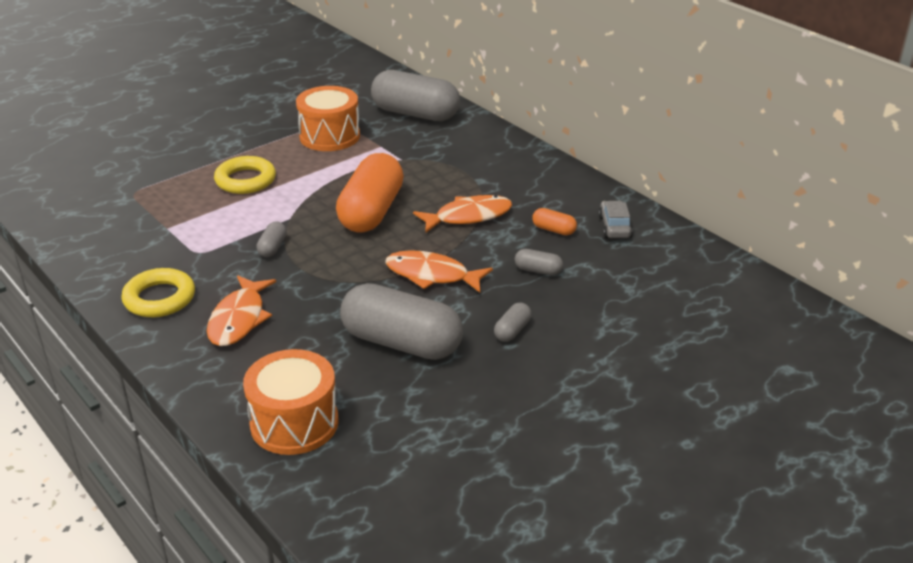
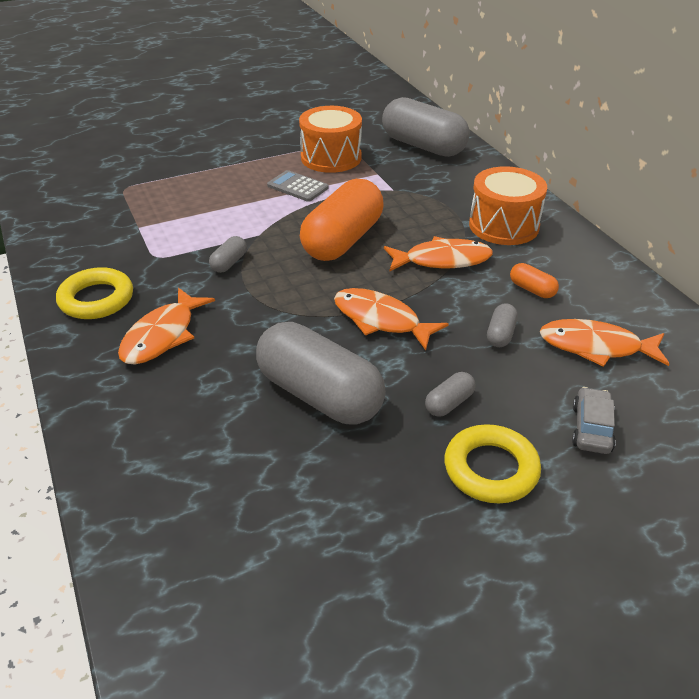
camera: 15 degrees right, 5 degrees up
yellow ring [214,156,276,194] -> yellow ring moved to [444,424,541,503]
orange drum [243,349,339,455] -> orange drum moved to [469,166,547,245]
grey capsule [515,249,563,275] -> grey capsule turned 75 degrees clockwise [487,303,518,347]
grey car [598,201,633,238] -> grey car moved to [572,387,616,454]
none -> grey calculator [267,170,329,202]
none -> orange fish [540,319,669,367]

